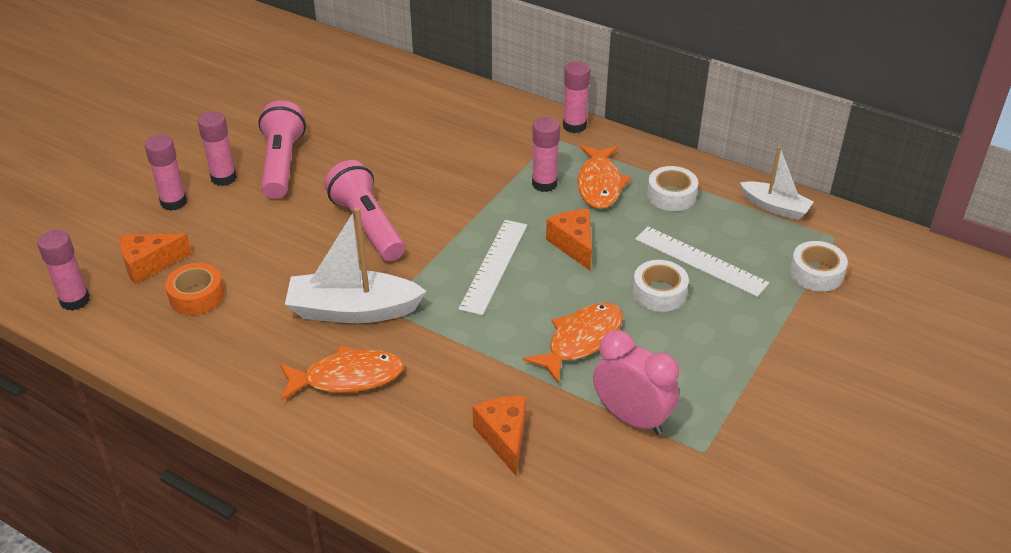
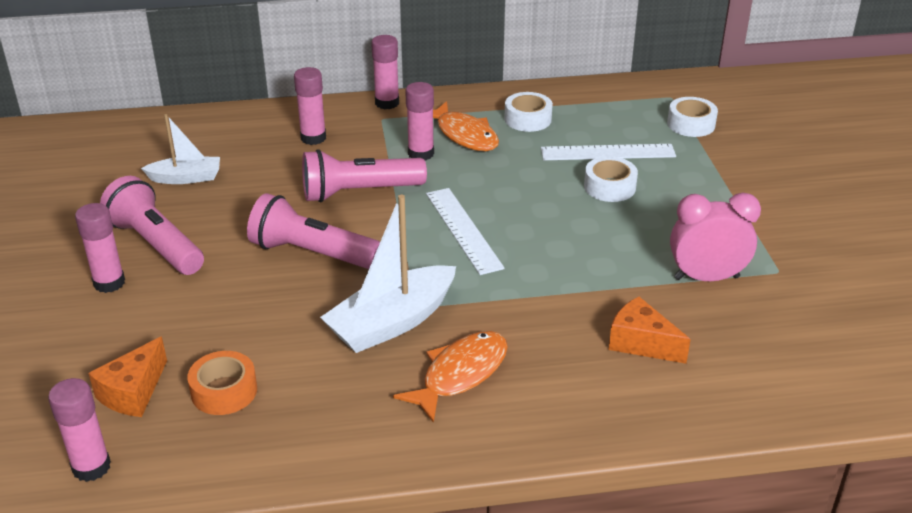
camera: 40 degrees left, 5 degrees down
pink glue stick [145,135,187,211] -> pink glue stick moved to [294,67,326,145]
orange fish [523,303,623,383] -> none
orange cheese [546,209,592,271] -> none
white boat [740,146,814,220] -> white boat moved to [141,114,220,184]
none -> pink flashlight [302,149,427,202]

